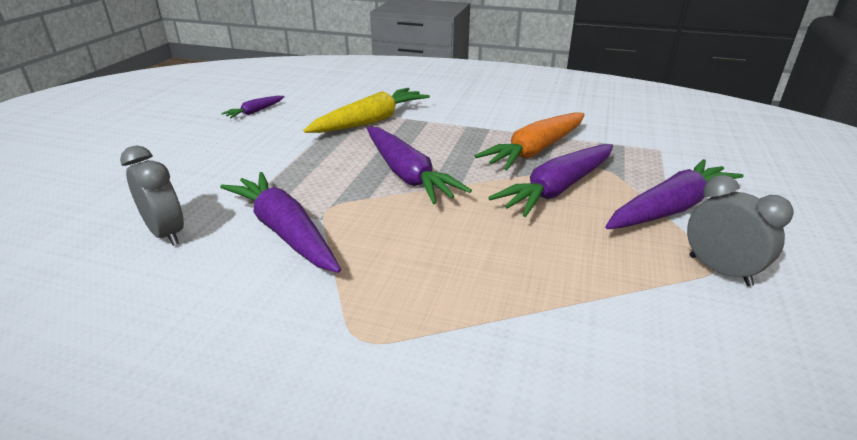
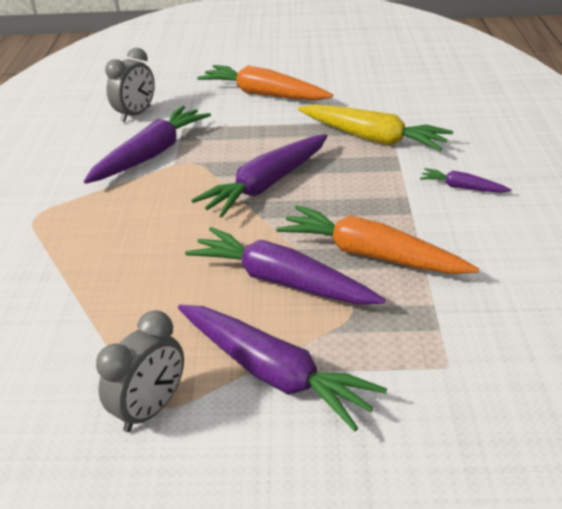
camera: 75 degrees right, 5 degrees up
purple carrot [221,96,285,118] -> purple carrot moved to [420,168,512,193]
none -> orange carrot [197,65,333,100]

